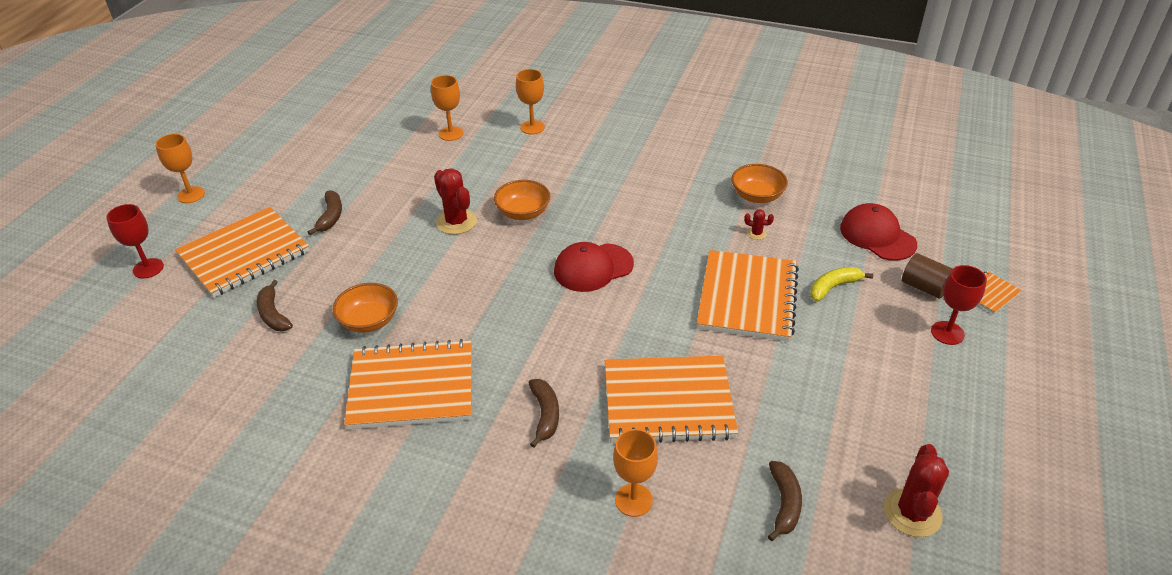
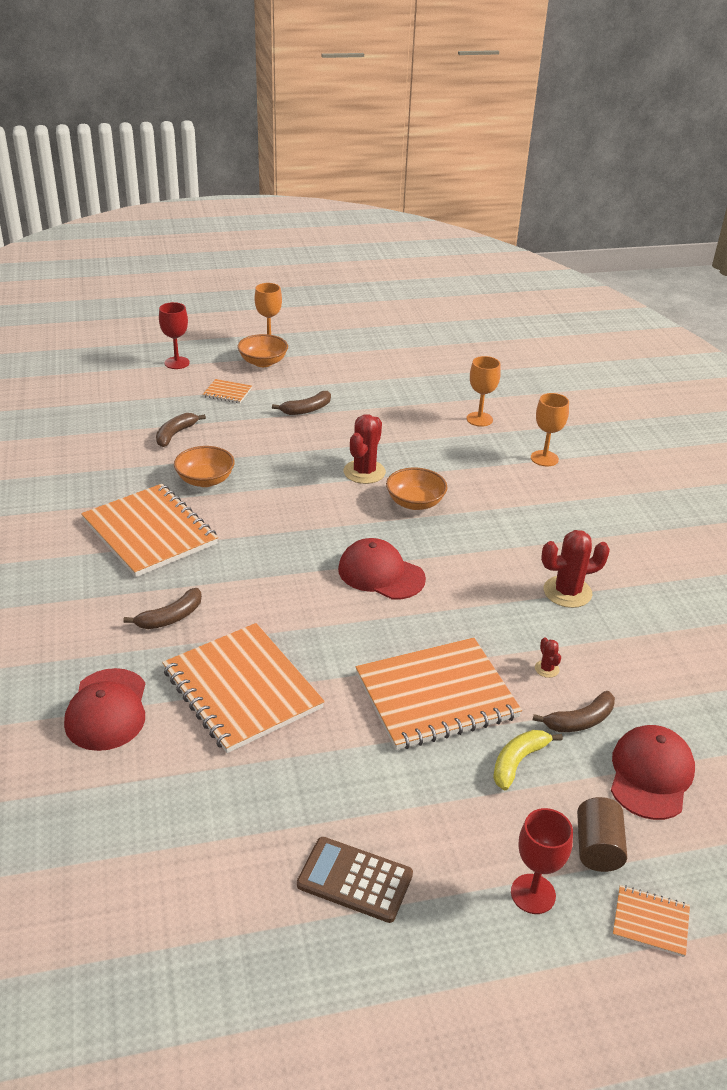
camera: 55 degrees right, 5 degrees down
orange notebook [175,207,310,298] -> orange notebook [203,379,252,403], size x0.43
orange goblet [613,429,658,517] -> red cap [64,668,145,751]
orange bowl [731,164,788,203] -> orange bowl moved to [237,334,288,367]
brown banana [768,461,802,541] -> brown banana moved to [533,691,615,732]
yellow banana [810,267,873,302] -> yellow banana turned 75 degrees counterclockwise [493,730,563,791]
red cactus [884,444,949,537] -> red cactus moved to [541,530,610,608]
none -> brown calculator [297,837,413,923]

